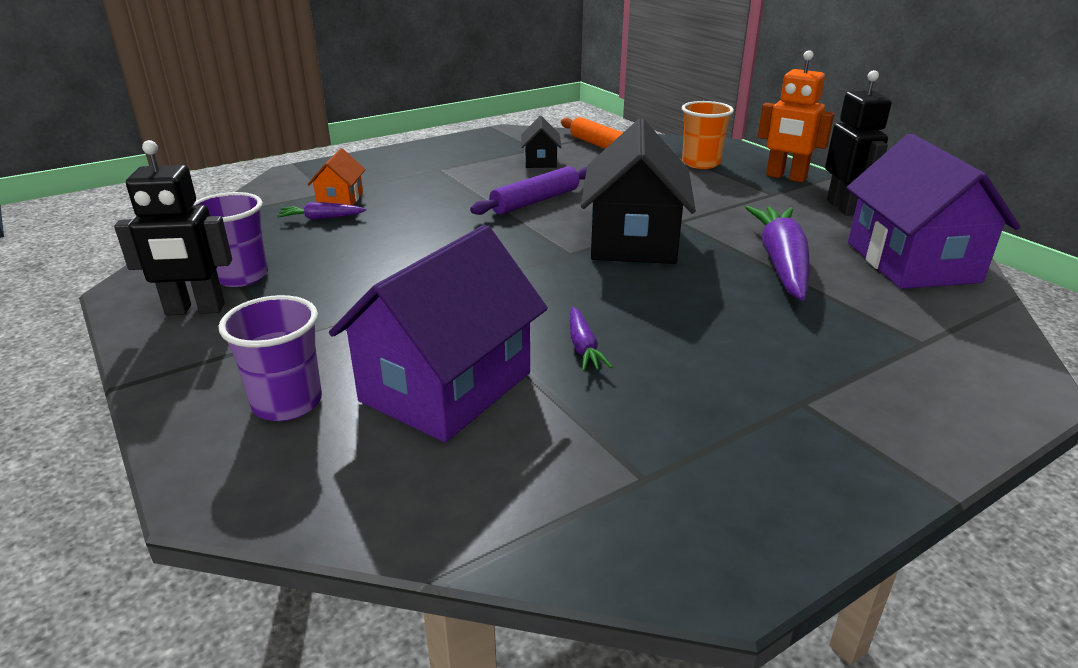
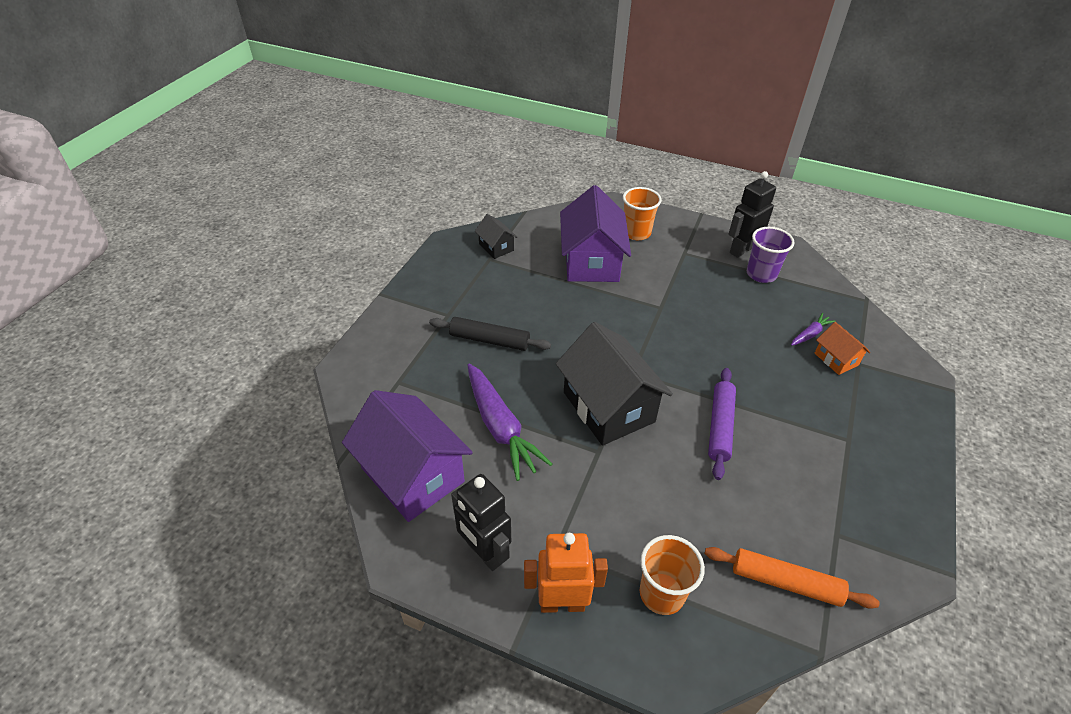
camera: 145 degrees right, 15 degrees up
purple cup [218,295,322,421] -> orange cup [623,187,661,240]
black house [521,116,561,168] -> black house moved to [475,214,518,259]
purple carrot [570,307,613,371] -> none
none -> black rolling pin [429,317,551,351]

